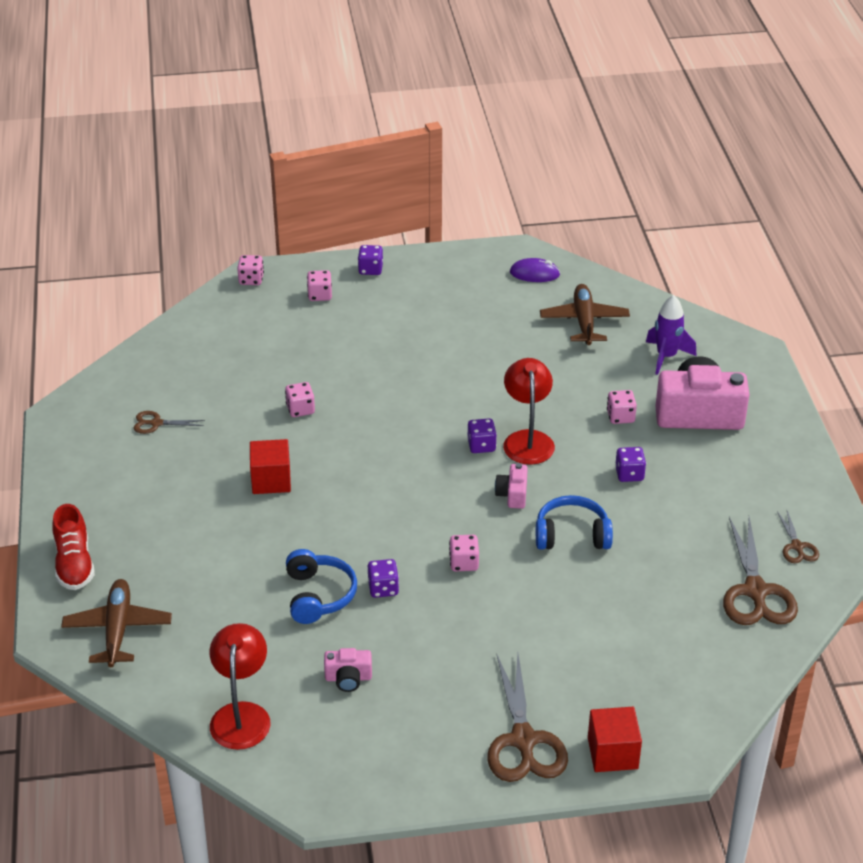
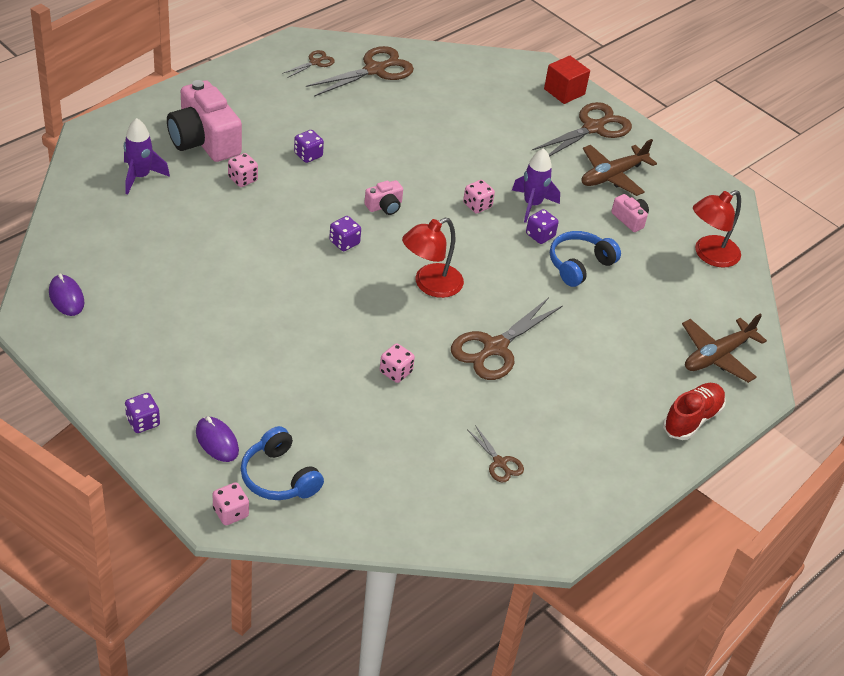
camera: 130 degrees left, 5 degrees up
red cube [250,439,291,494] -> brown scissors [451,297,563,380]
pink dice [307,270,332,301] -> purple mouse [196,417,239,462]
red lamp [503,358,555,465] -> red lamp moved to [402,218,464,298]
blue headphones [536,495,613,550] -> blue headphones moved to [241,426,324,500]
brown plane [540,284,630,345] -> brown plane moved to [581,139,657,196]
none -> purple rocket [512,148,560,223]

